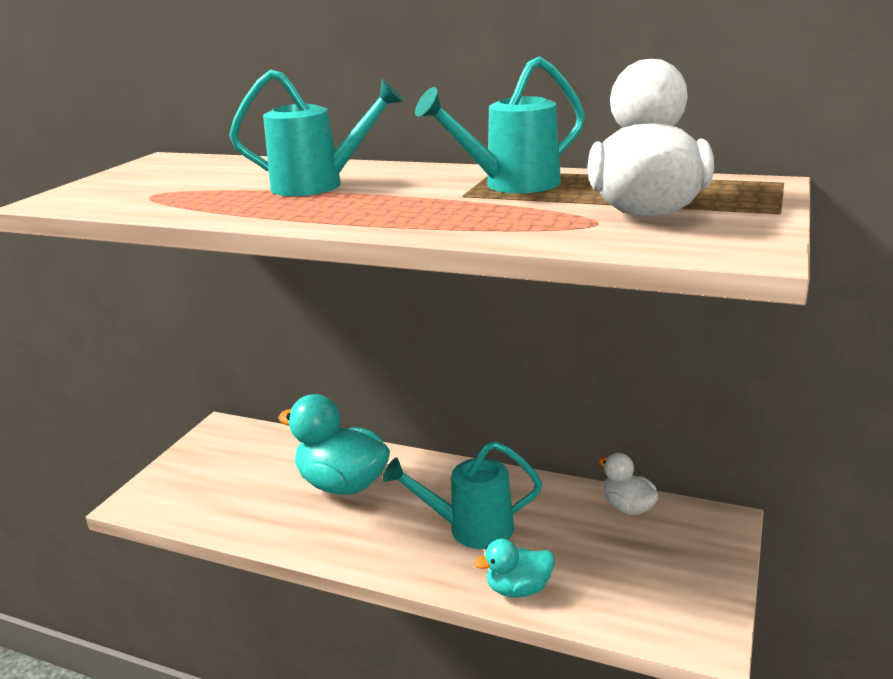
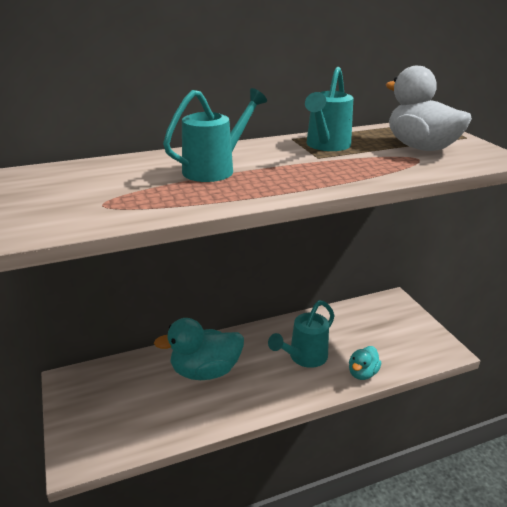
camera: 45 degrees left, 5 degrees up
white duck [598,453,659,515] -> none

